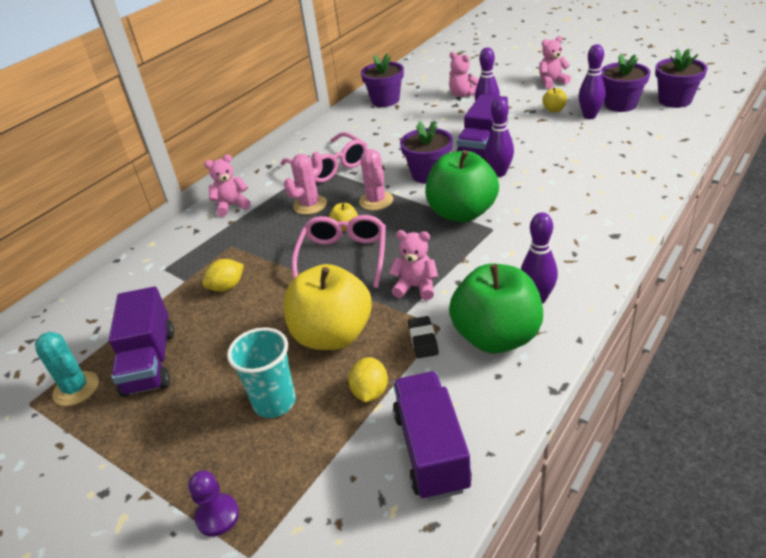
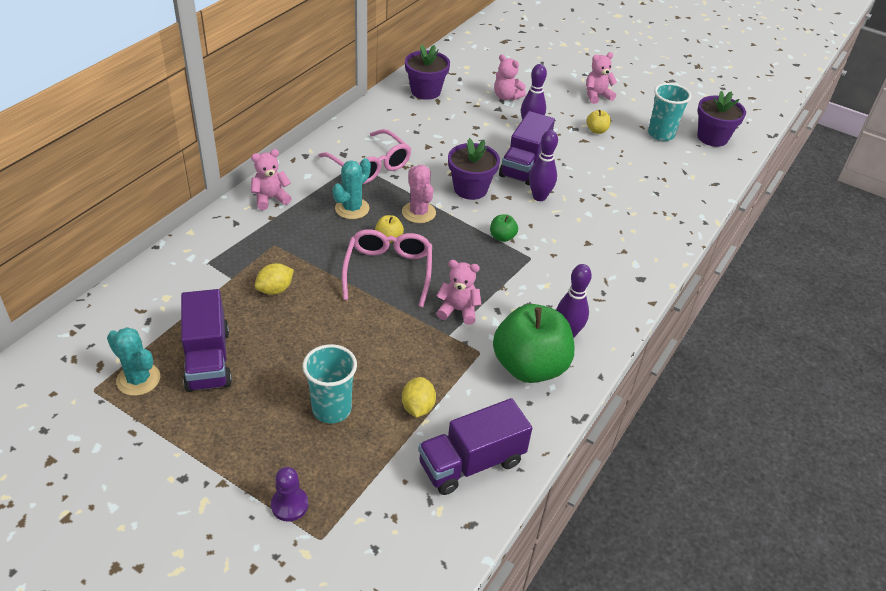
camera: 10 degrees left, 5 degrees up
yellow apple [283,264,372,350] -> none
pink cactus [284,152,327,215] -> turquoise cactus [333,158,371,219]
purple truck [393,371,472,501] -> purple truck turned 105 degrees counterclockwise [418,398,532,495]
black eraser [408,316,439,358] -> none
green apple [425,150,499,223] -> green apple [490,214,518,242], size x0.41
purple bowling pin [578,44,605,119] -> none
purple flower pot [601,54,651,112] -> turquoise cup [648,83,691,141]

